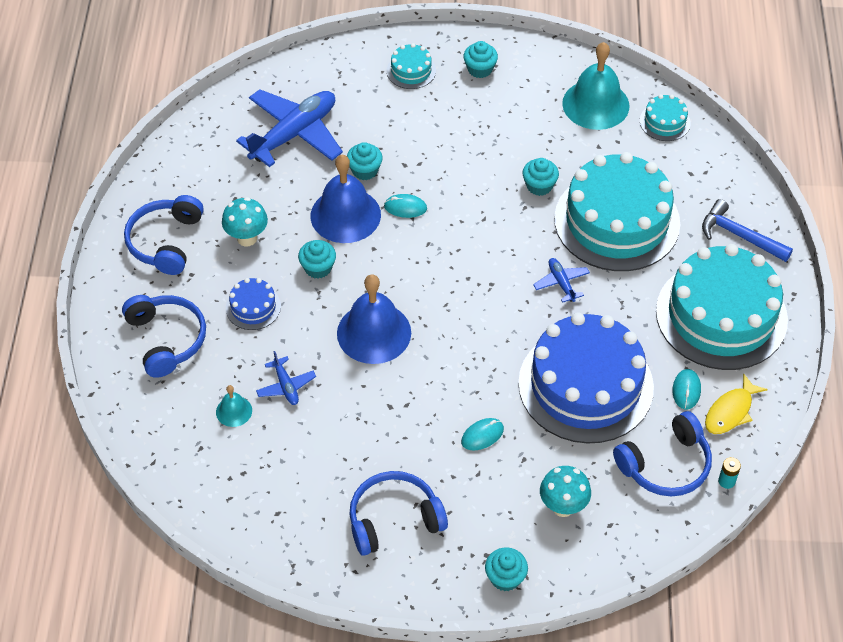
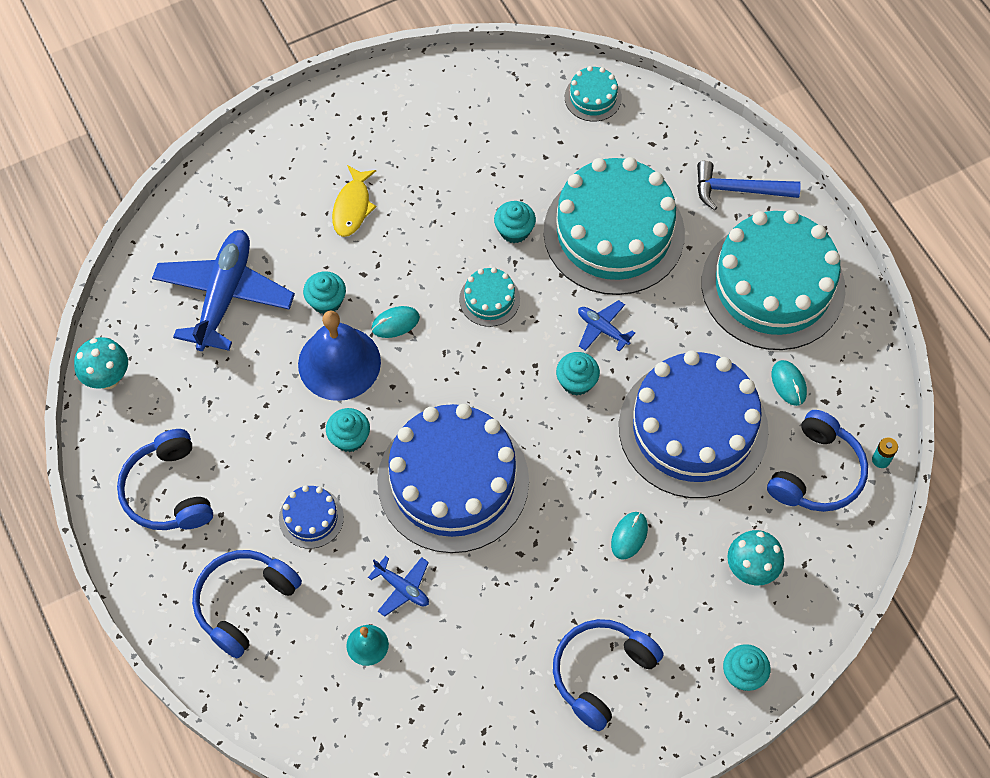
camera: 30 degrees left, 10 degrees up
blue headphones [122,295,206,378] -> blue headphones turned 90 degrees counterclockwise [192,550,302,658]
turquoise mushroom [222,197,268,247] -> turquoise mushroom moved to [74,337,128,389]
blue bell [337,274,411,364] -> blue cake [377,404,529,553]
turquoise cake [387,43,436,89] -> turquoise cake moved to [459,267,520,327]
turquoise cupcake [463,41,498,78] -> turquoise cupcake moved to [556,352,600,396]
turquoise bell [562,42,629,130] -> none
yellow fish [705,374,768,434] -> yellow fish moved to [332,165,376,237]

